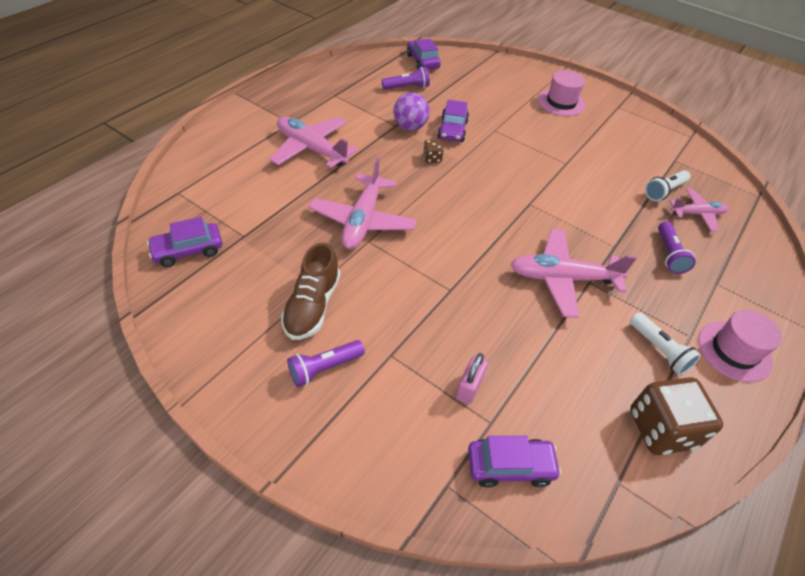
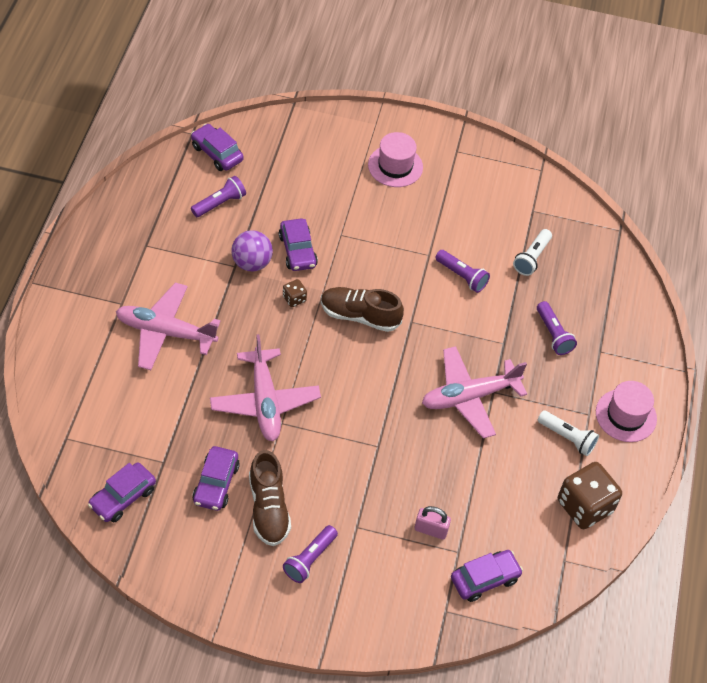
camera: 25 degrees left, 5 degrees up
pink padlock [456,353,488,404] -> pink padlock turned 75 degrees counterclockwise [415,506,451,540]
pink plane [669,189,729,231] -> none
none -> purple car [192,446,240,511]
none -> brown shoe [321,287,404,332]
none -> purple flashlight [435,250,490,293]

